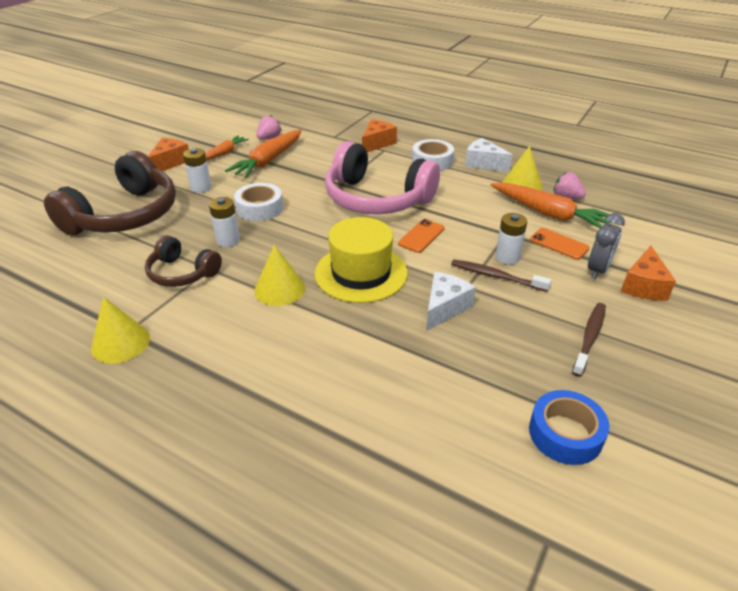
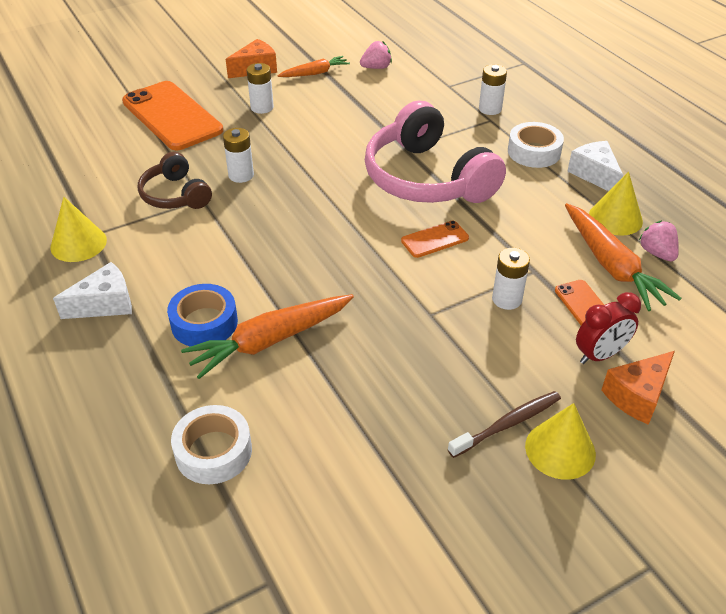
camera: 30 degrees right, 5 degrees up
brown headphones [44,151,176,235] -> orange phone [122,81,223,150]
orange carrot [225,129,302,178] -> orange carrot moved to [181,294,354,379]
white tape [234,183,283,221] -> white tape moved to [171,405,252,484]
yellow cone [254,245,305,306] -> yellow cone moved to [525,403,596,480]
yellow hat [315,217,408,303] -> none
orange cheese [362,119,397,152] -> white battery [479,64,507,115]
white cheese [426,272,476,331] -> white cheese moved to [53,262,132,319]
brown toothbrush [451,259,552,292] -> none
blue tape [529,390,609,465] -> blue tape moved to [167,284,238,347]
grey clock [588,213,625,279] -> red clock [576,292,641,364]

